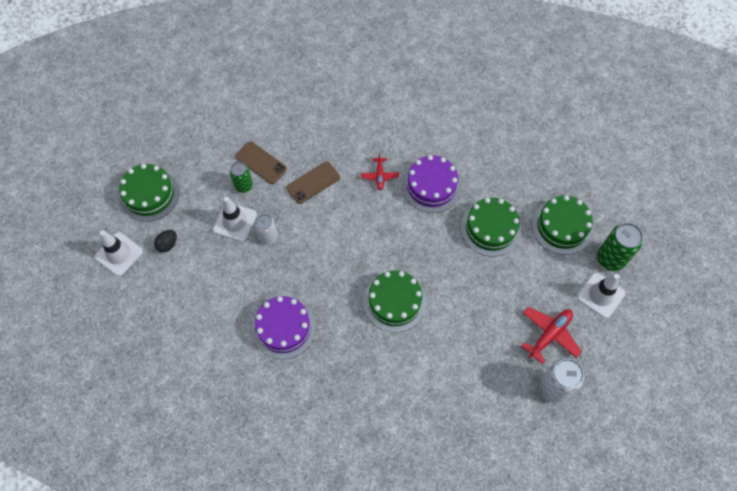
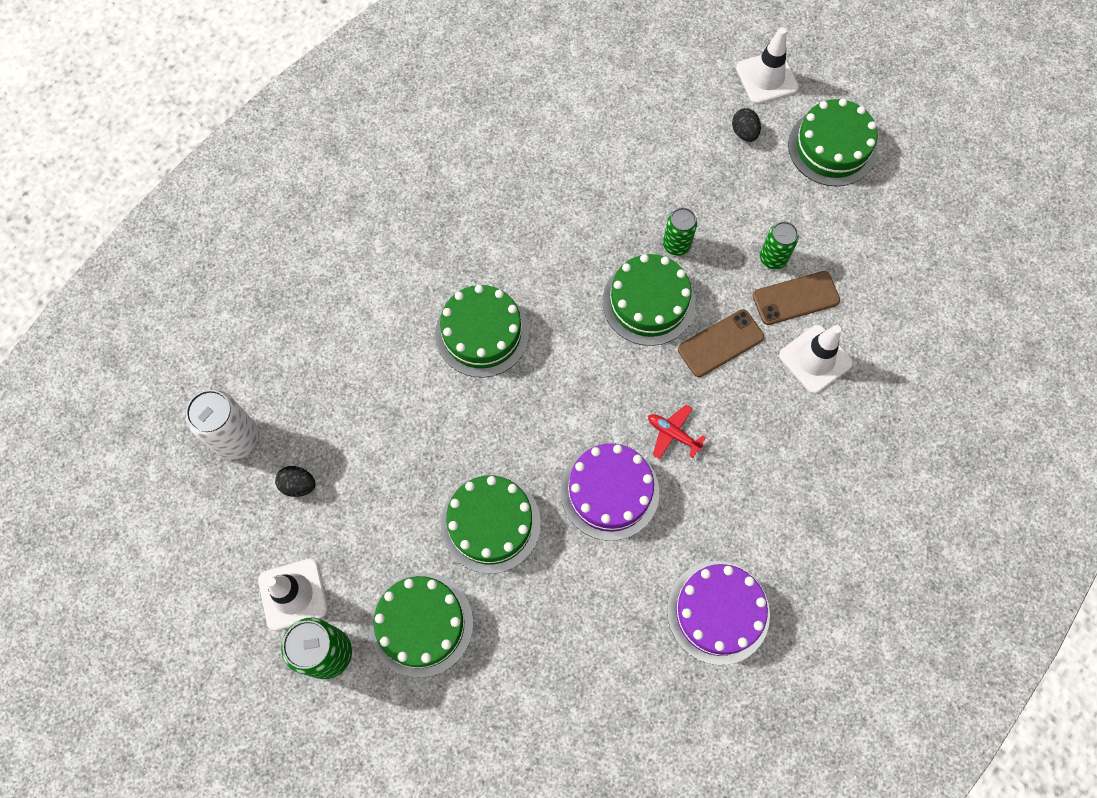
camera: 125 degrees right, 5 degrees up
white traffic cone [213,197,257,242] -> white traffic cone moved to [779,325,853,394]
purple cake [252,296,316,359] -> purple cake moved to [667,561,770,665]
white can [255,214,278,245] -> green can [663,208,697,256]
brown phone [286,161,340,204] -> brown phone turned 60 degrees clockwise [678,309,764,377]
red plane [521,307,582,364] -> black egg [275,466,316,497]
none -> green cake [602,254,695,346]

